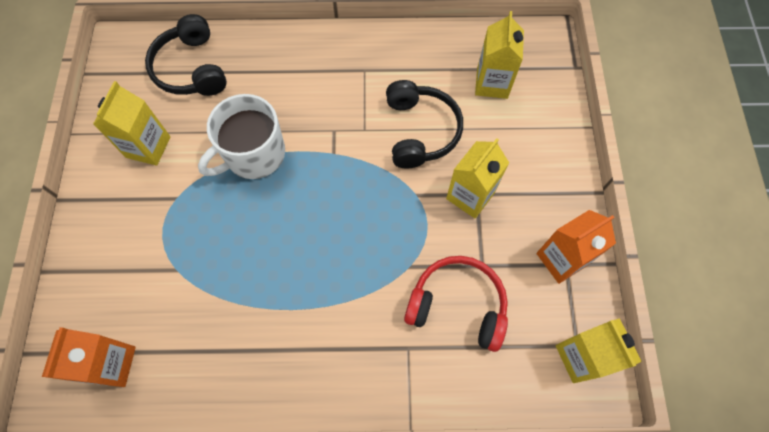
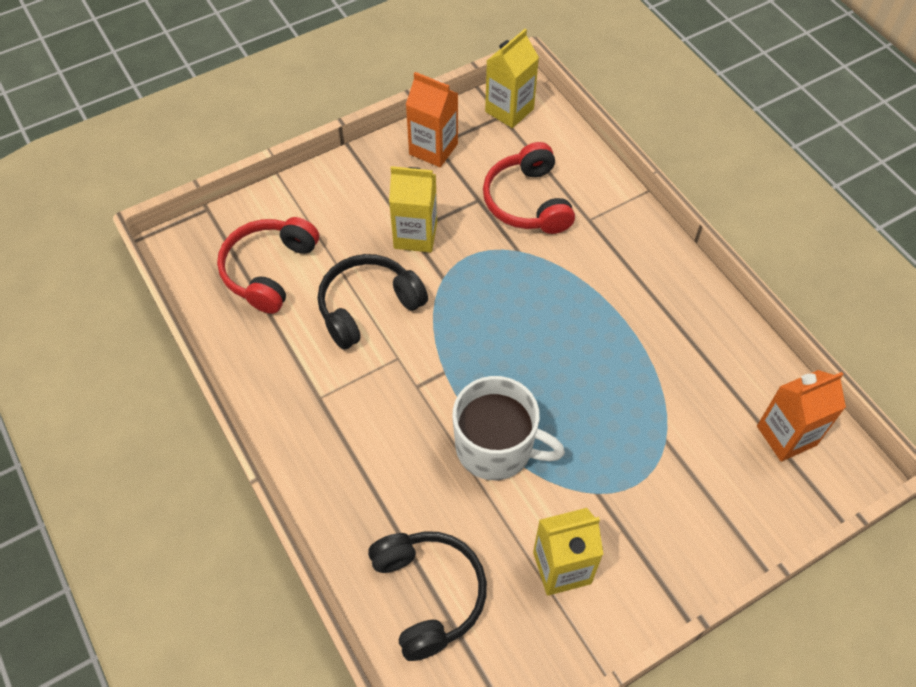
camera: 120 degrees left, 10 degrees down
black headphones [145,14,227,96] -> black headphones turned 60 degrees counterclockwise [368,531,487,661]
yellow carton [475,11,524,99] -> red headphones [217,217,319,314]

